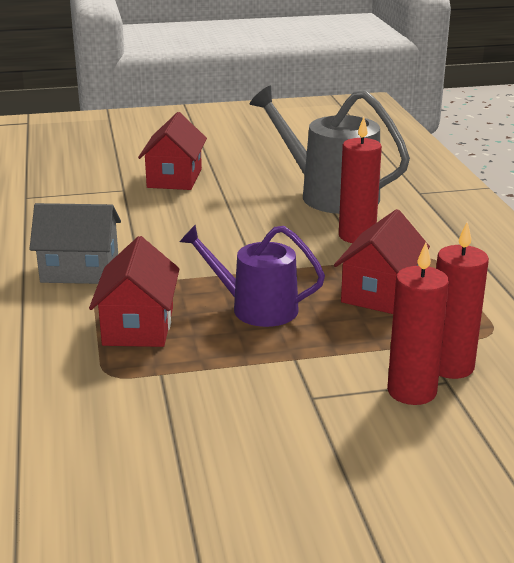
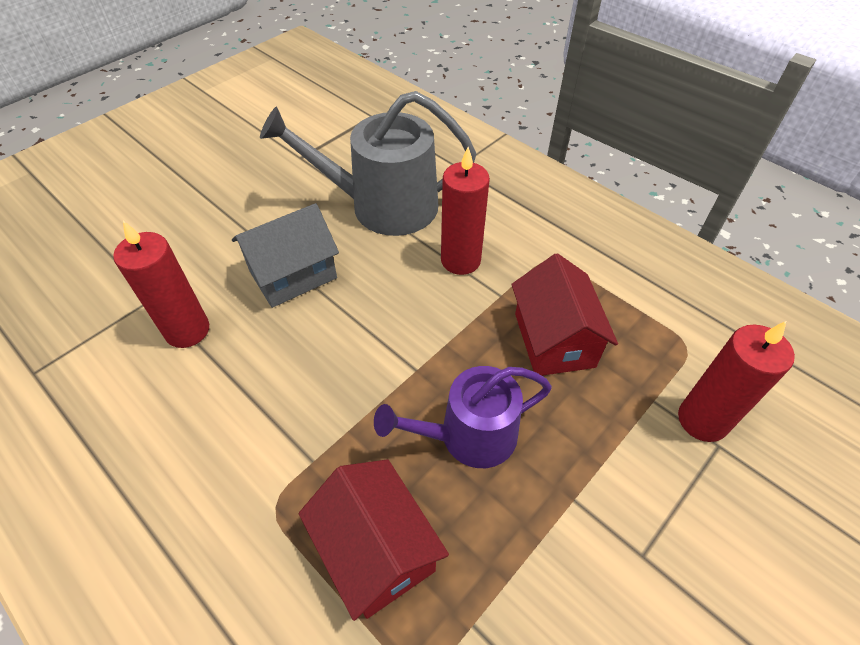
camera: 35 degrees left, 25 degrees up
grey house [30,203,121,284] -> grey house moved to [232,203,339,308]
red house [138,112,207,190] -> none
red candle [387,243,449,405] -> red candle moved to [113,221,209,348]

